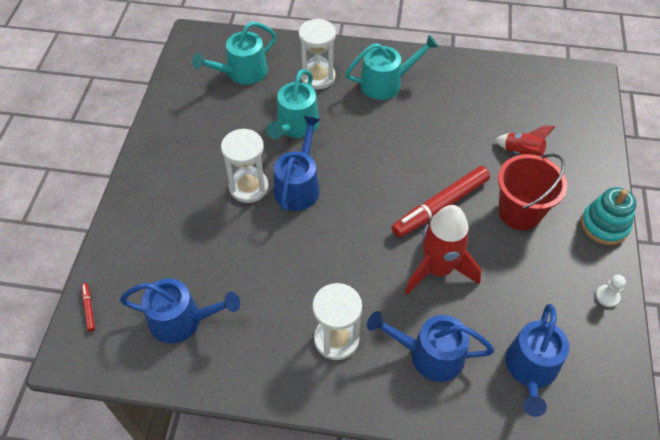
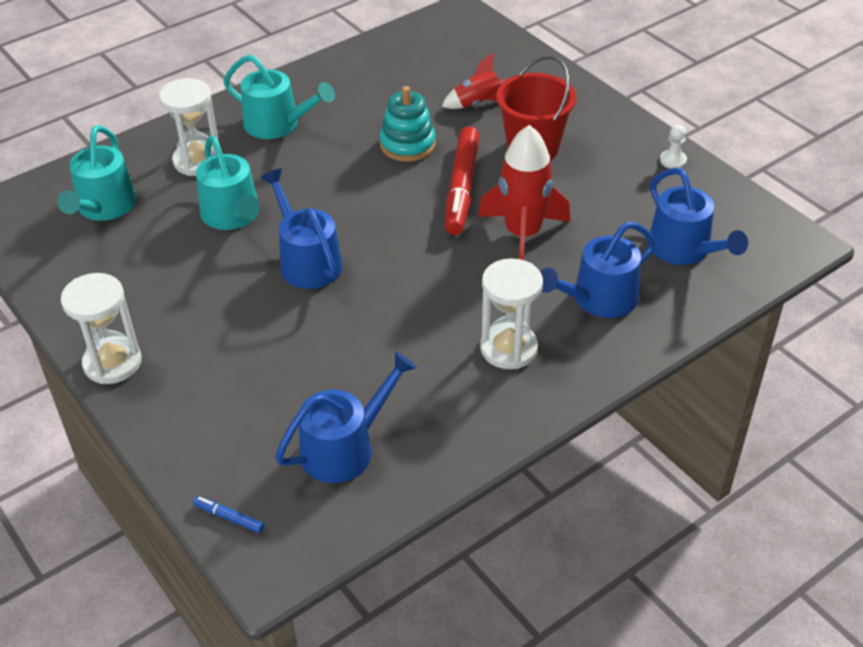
camera: 45 degrees left, 10 degrees down
red marker [81,283,95,332] -> blue marker [193,496,264,533]
white hourglass [221,129,269,203] -> white hourglass moved to [61,273,142,384]
turquoise watering can [346,35,439,100] -> turquoise watering can turned 90 degrees clockwise [223,55,335,139]
turquoise stacking toy [581,187,636,245] -> turquoise stacking toy moved to [380,86,436,162]

